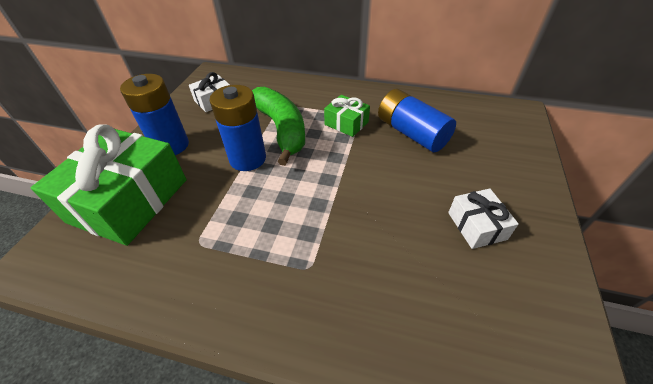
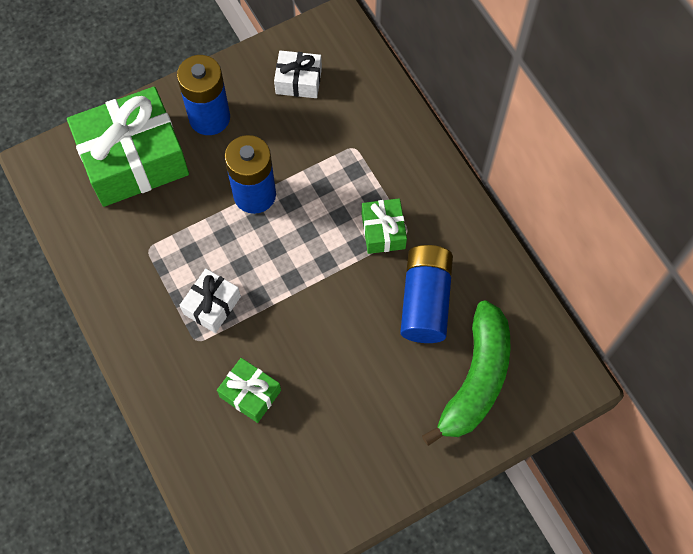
camera: 45 degrees right, 20 degrees up
green banana [252,87,305,166] -> green banana moved to [422,300,510,446]
white gift [448,189,519,249] -> white gift moved to [180,269,241,333]
none -> green gift [217,358,281,423]

